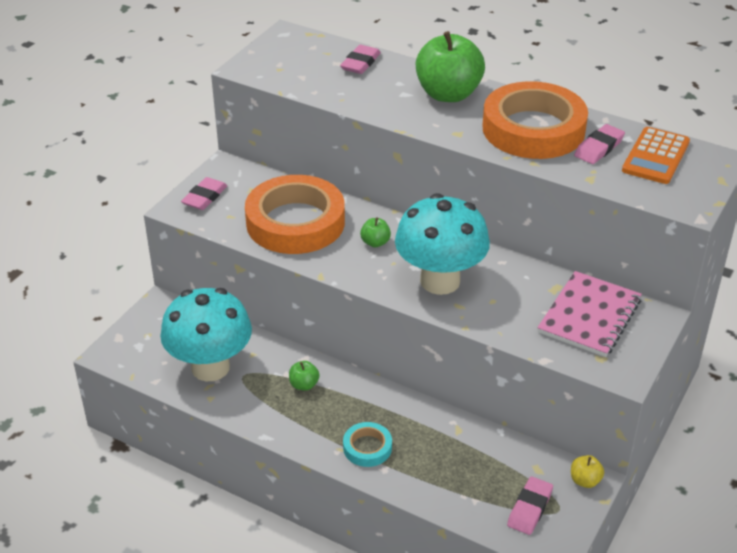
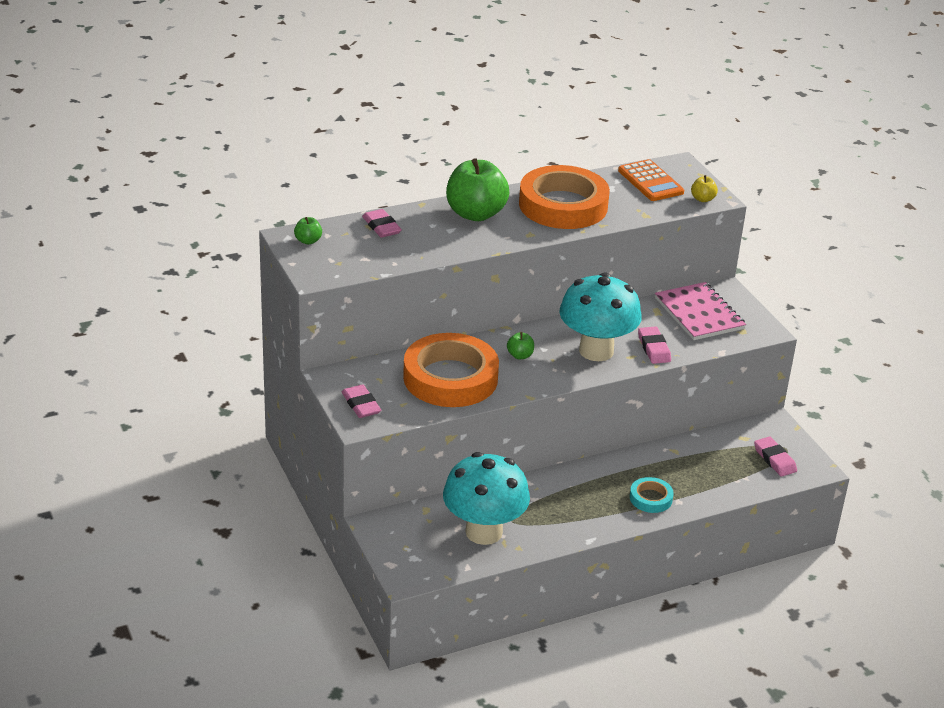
camera: 55 degrees left, 5 degrees down
green apple [289,361,319,391] -> green apple moved to [294,217,322,245]
yellow apple [571,455,604,488] -> yellow apple moved to [691,175,718,202]
pink eraser [574,124,625,164] -> pink eraser moved to [638,326,671,364]

